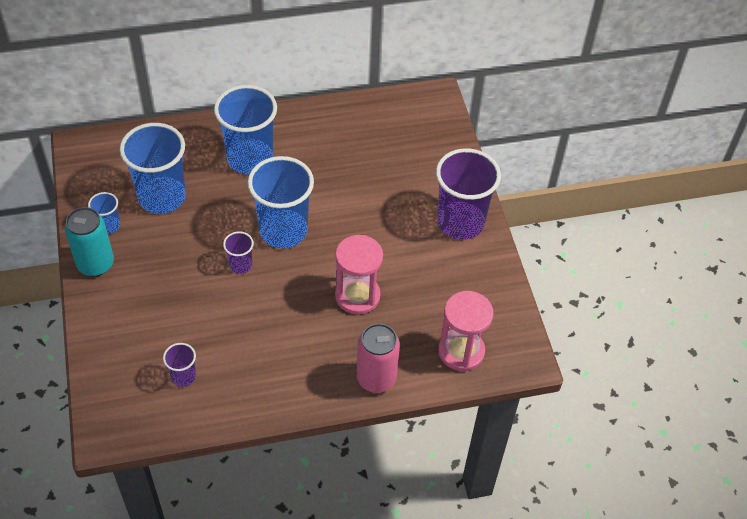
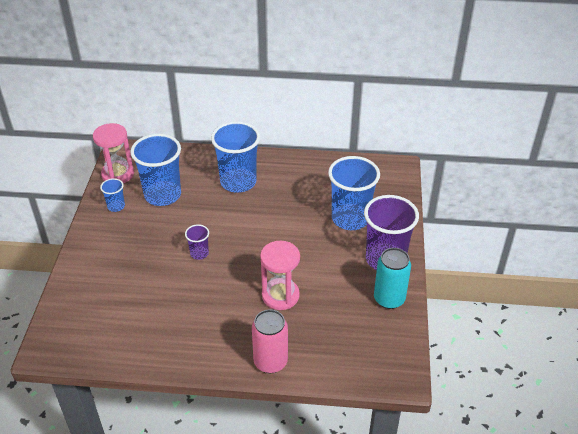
camera: 20 degrees right, 10 degrees down
turquoise can [65,207,114,276] -> turquoise can moved to [374,248,411,309]
purple cup [163,343,196,387] -> none
blue cup [248,156,314,248] -> blue cup moved to [328,156,380,230]
pink hourglass [438,291,494,371] -> pink hourglass moved to [93,123,134,183]

